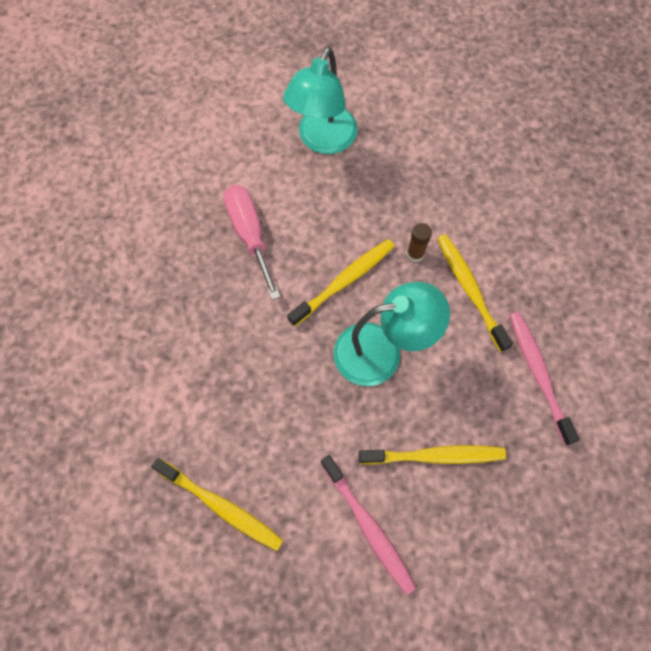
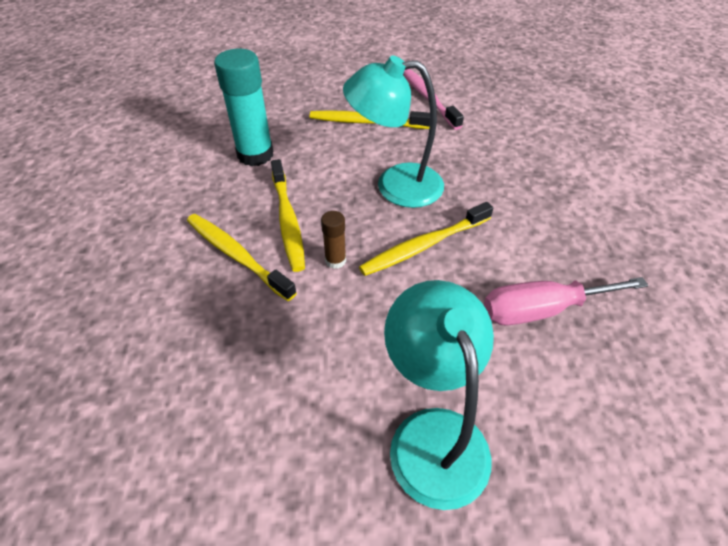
camera: 170 degrees left, 20 degrees down
yellow toothbrush [152,458,284,551] -> yellow toothbrush moved to [187,214,297,301]
pink screwdriver [224,185,280,300] -> pink screwdriver turned 90 degrees clockwise [484,277,649,325]
turquoise lamp [283,47,357,154] -> turquoise lamp turned 45 degrees counterclockwise [384,280,494,510]
pink toothbrush [509,312,579,445] -> turquoise glue stick [214,49,273,166]

